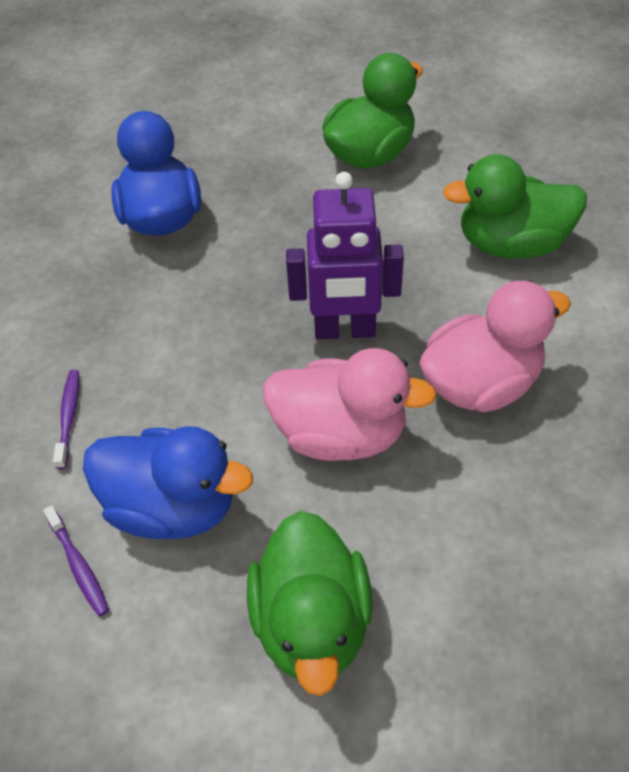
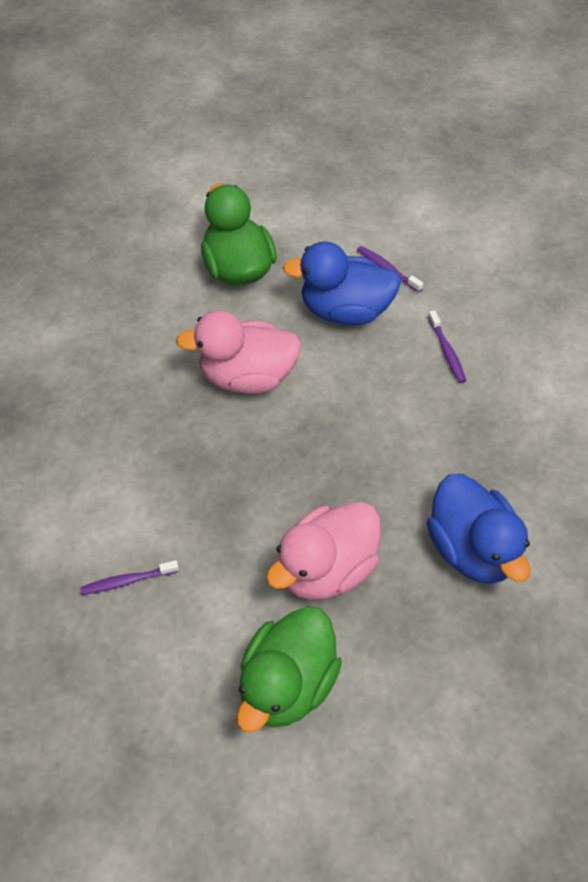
camera: 165 degrees right, 5 degrees up
purple robot [286,172,404,339] -> none
pink duck [419,281,571,412] -> pink duck moved to [266,502,381,600]
green duck [443,154,587,259] -> purple toothbrush [80,560,179,595]

